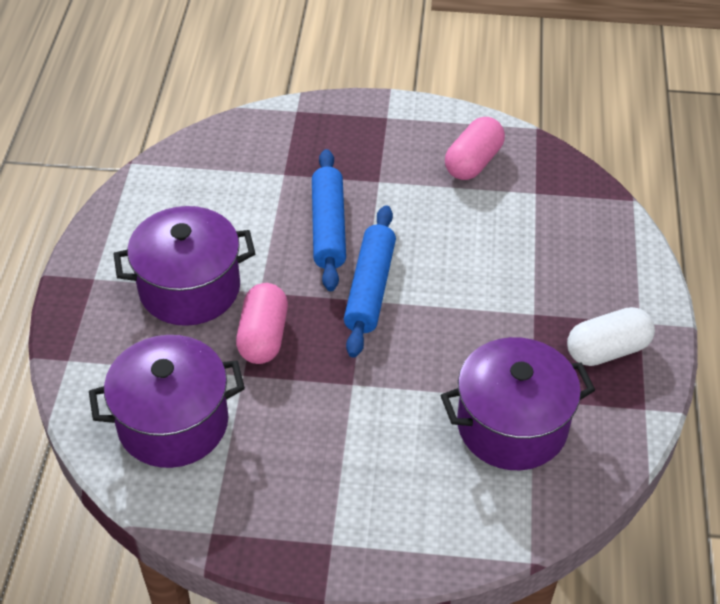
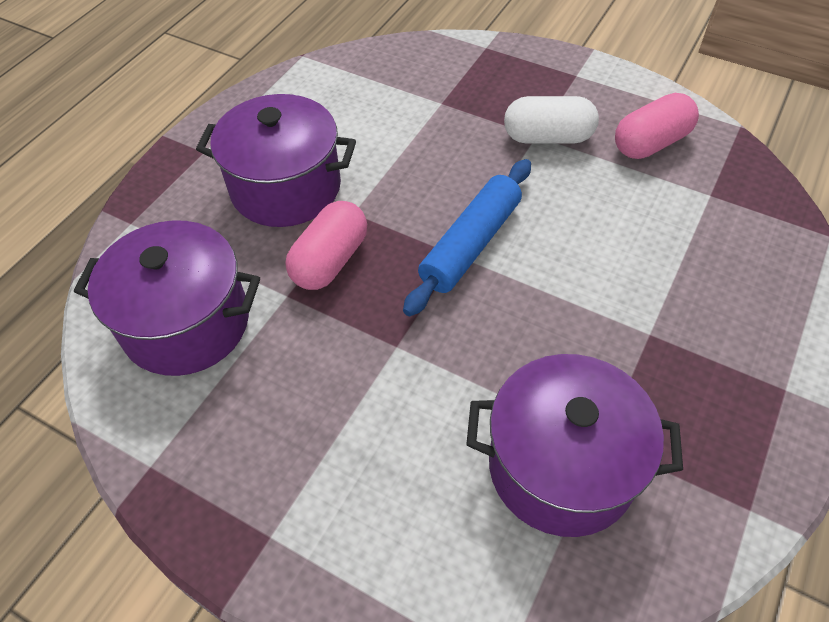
camera: 25 degrees right, 5 degrees up
blue rolling pin [312,149,346,291] -> none
white capsule [567,307,655,366] -> white capsule moved to [504,96,599,144]

